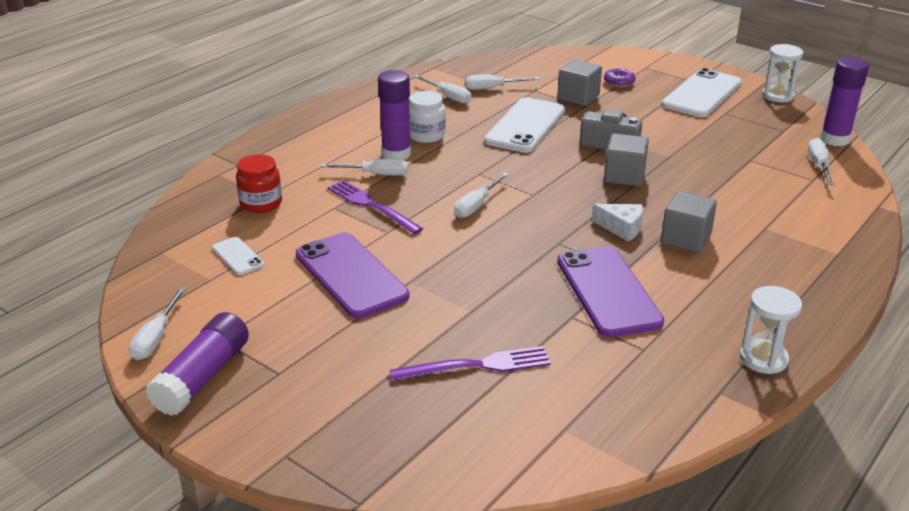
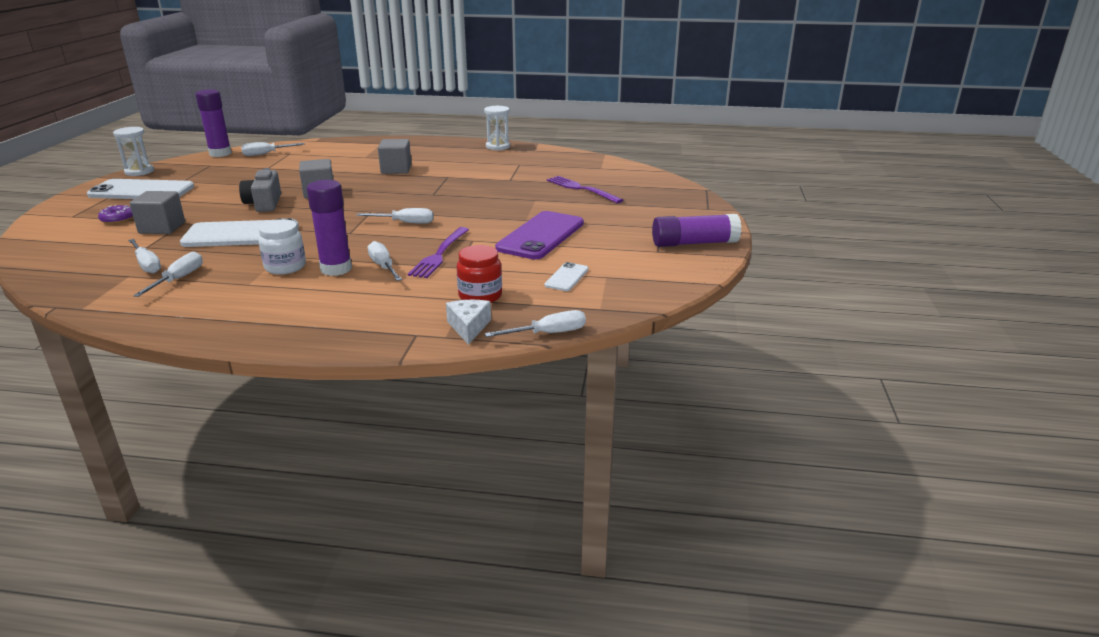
camera: 120 degrees left, 5 degrees down
white screwdriver [129,288,186,360] -> white screwdriver moved to [485,310,586,337]
purple phone [557,246,664,337] -> none
white cheese [592,204,643,242] -> white cheese moved to [446,300,491,345]

